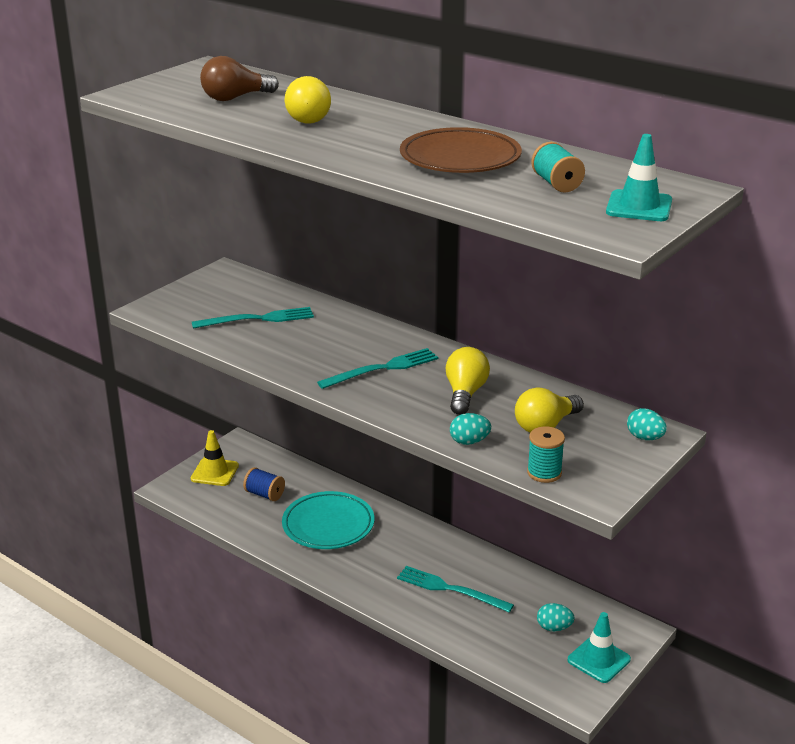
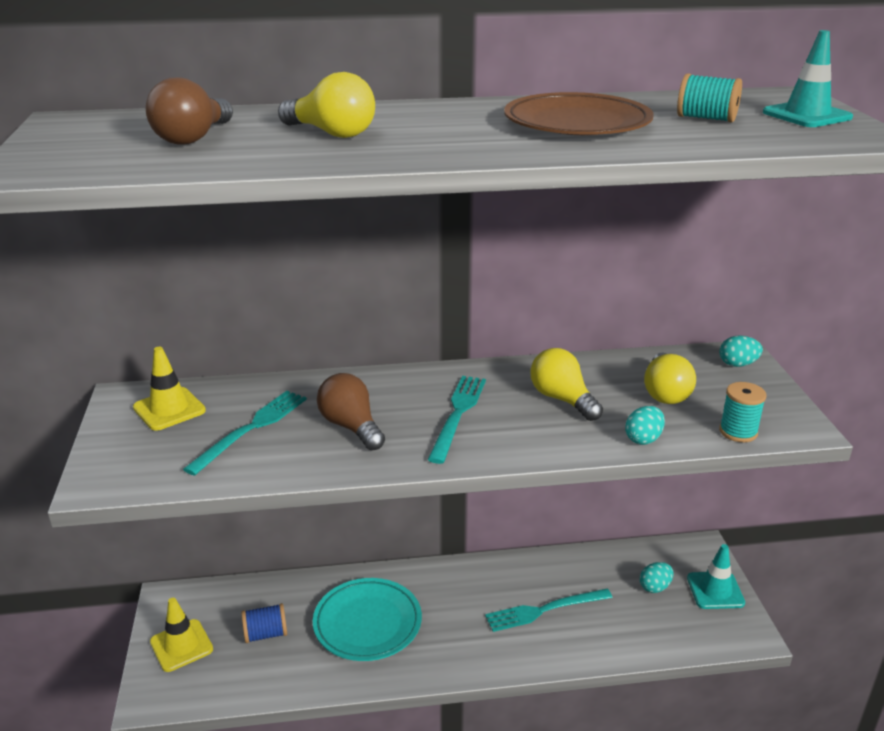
camera: 45 degrees left, 0 degrees up
none -> yellow traffic cone [133,347,206,431]
none -> brown light bulb [317,373,385,451]

